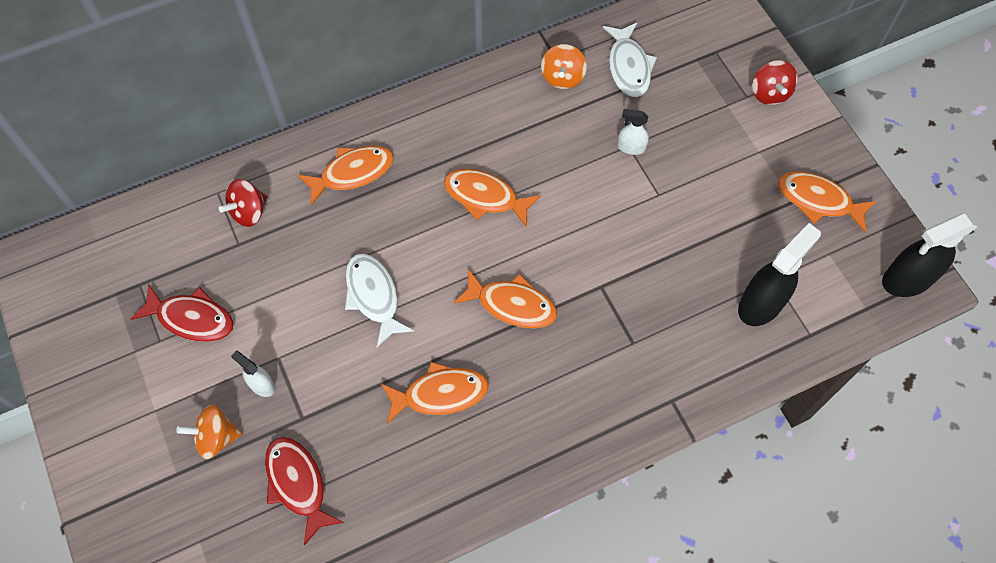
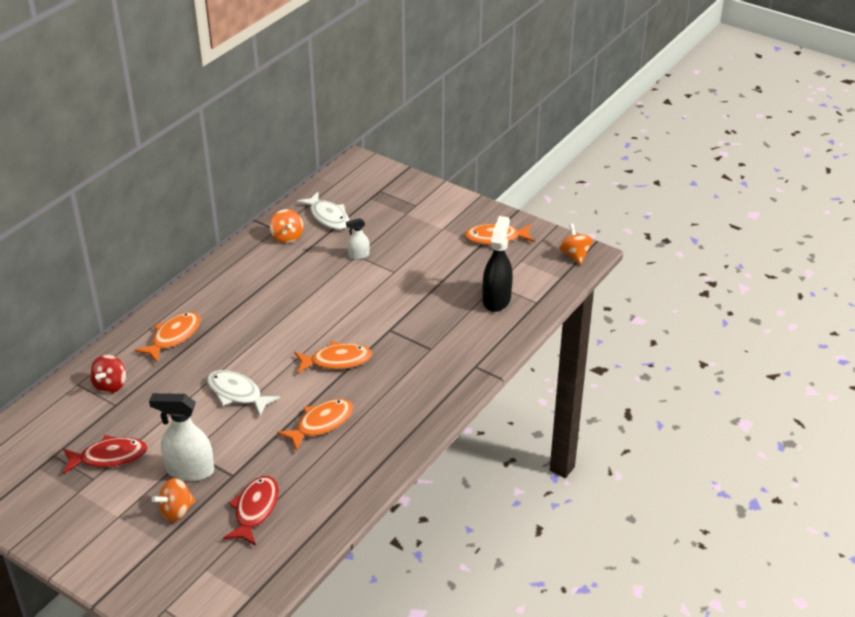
camera: 30 degrees left, 25 degrees down
white spray bottle [231,351,275,397] -> white spray bottle [149,393,214,481], size x1.93
red fish [265,437,344,546] -> red fish turned 75 degrees clockwise [223,476,279,546]
orange fish [444,169,541,228] -> none
red spinning top [752,60,798,105] -> none
black spray bottle [882,213,978,297] -> orange spinning top [559,224,593,265]

